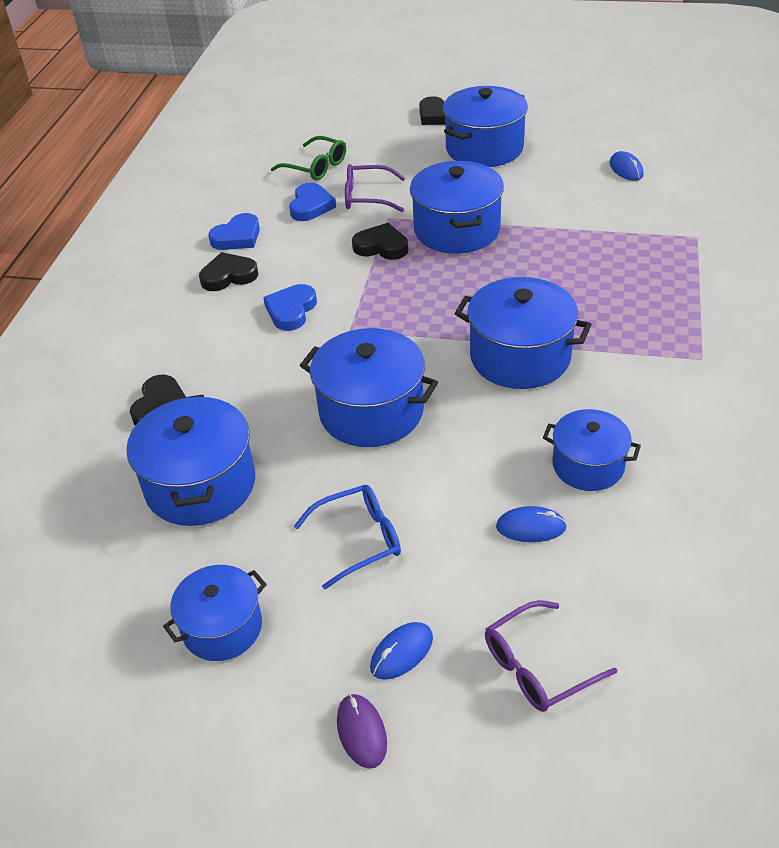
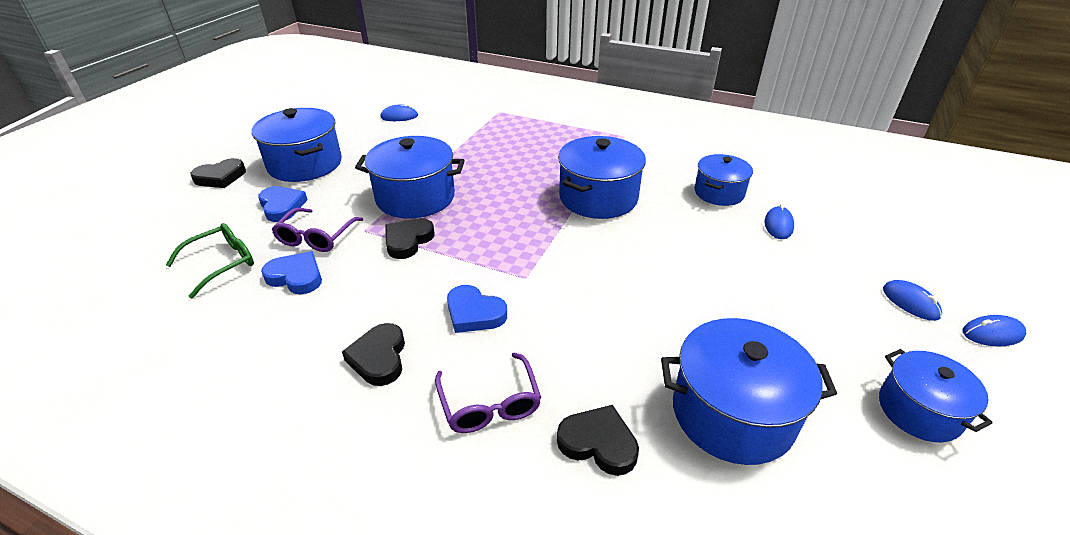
camera: 80 degrees left, 5 degrees down
blue heart [208,213,260,250] -> blue heart moved to [258,186,308,222]
blue glasses [294,485,401,590] -> none
blue pot [300,328,438,447] -> none
purple mouse [337,694,387,769] -> blue mouse [963,315,1026,346]
purple glasses [485,600,617,712] -> purple glasses moved to [435,352,541,433]

